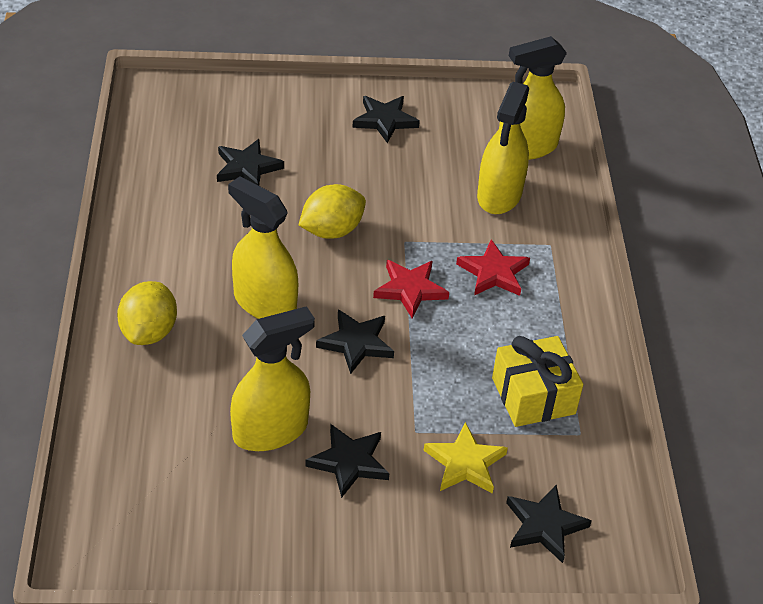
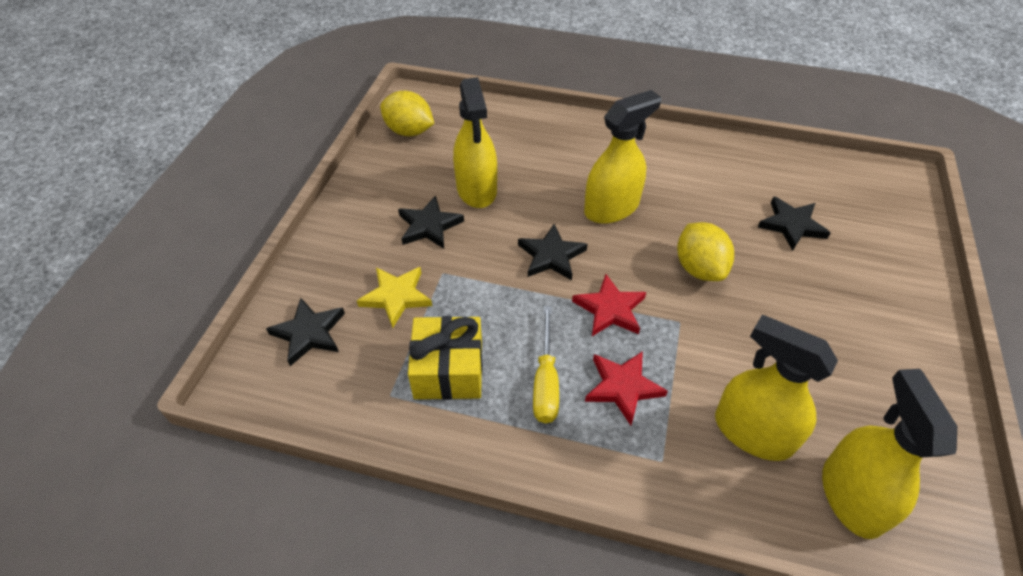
camera: 110 degrees right, 5 degrees up
yellow lemon [117,281,177,345] -> yellow lemon moved to [380,91,434,136]
black star [352,96,420,143] -> none
none -> yellow screwdriver [533,306,559,423]

